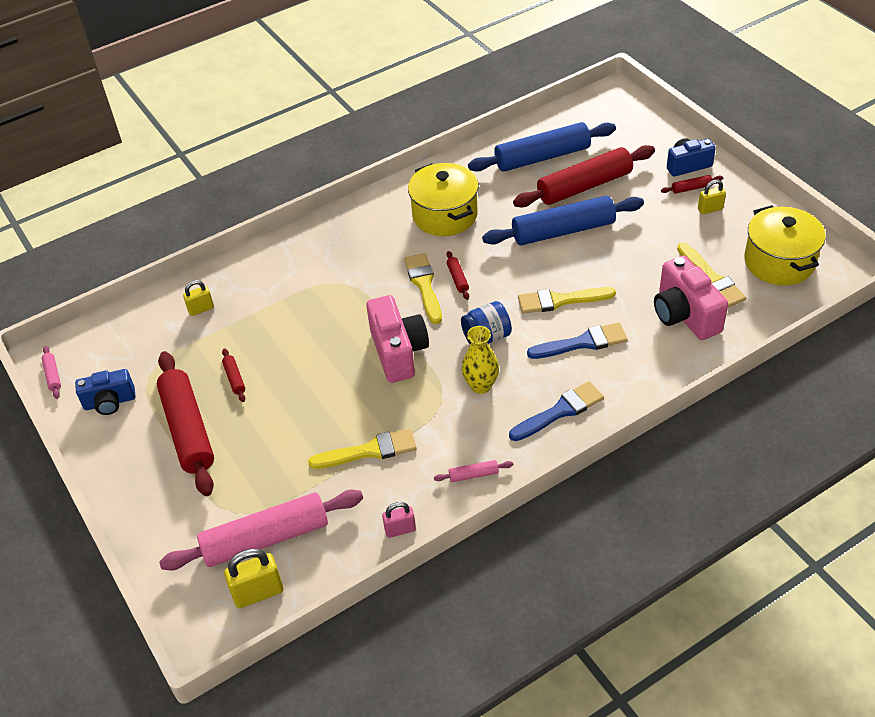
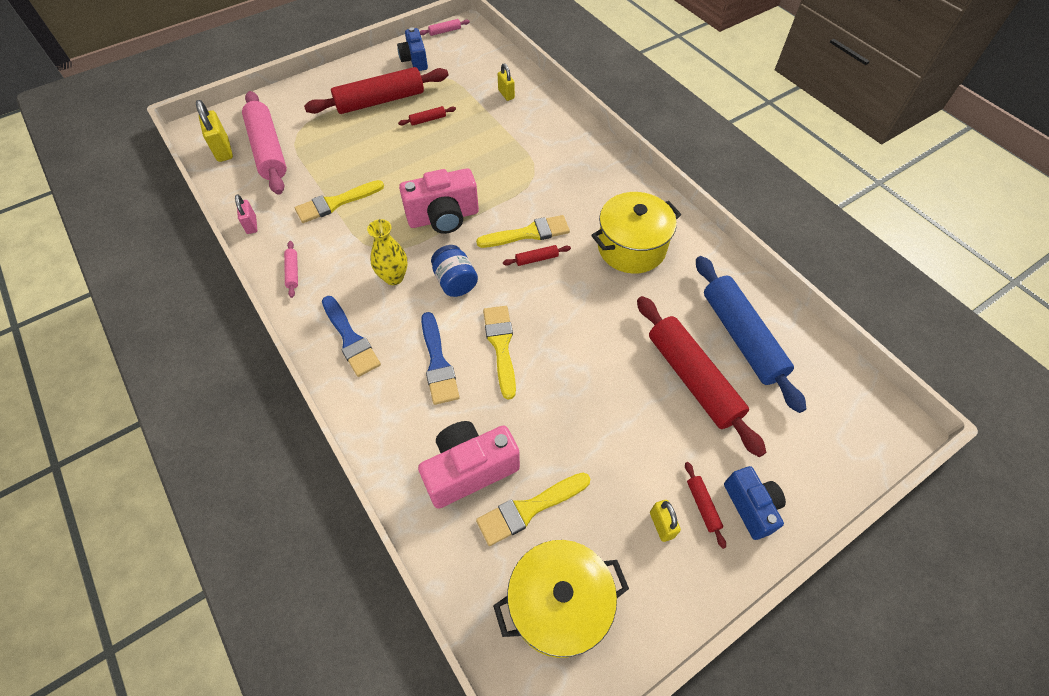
camera: 85 degrees right, 10 degrees up
yellow brush [308,428,417,469] -> yellow brush turned 75 degrees clockwise [295,180,384,223]
blue rolling pin [482,196,644,245] -> none

